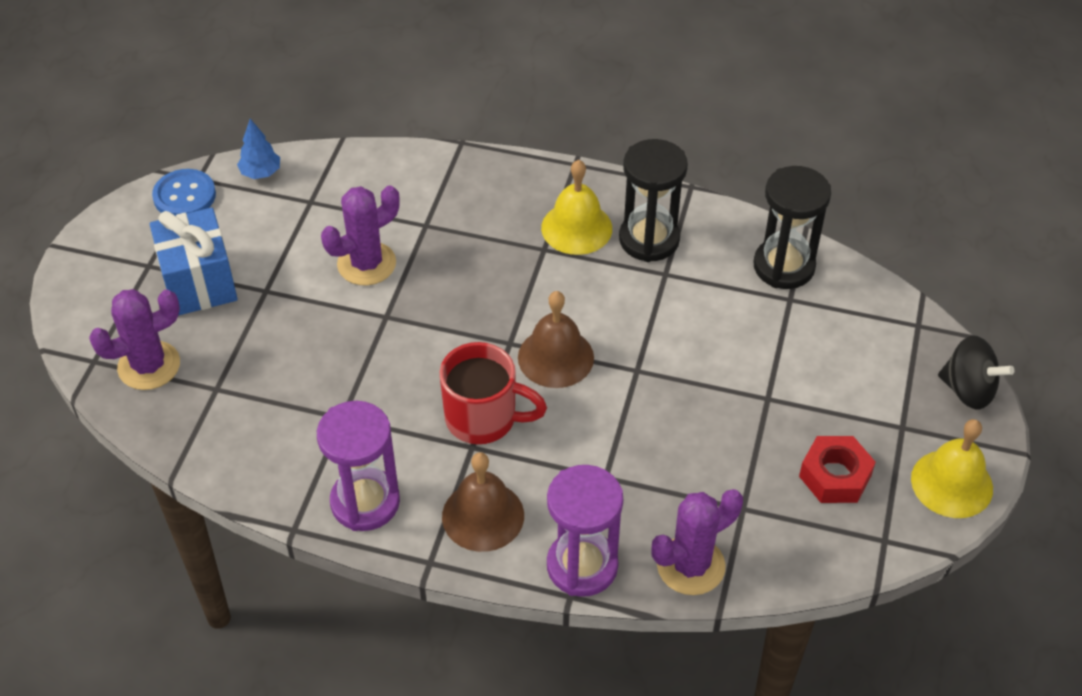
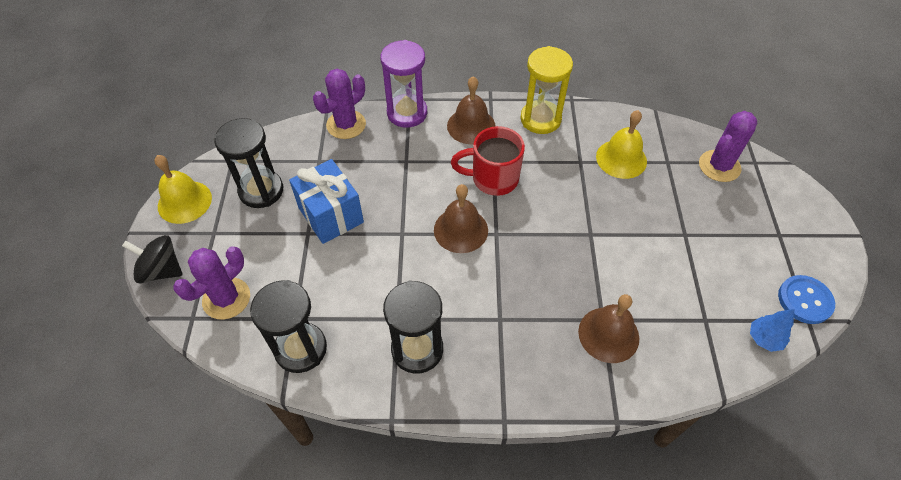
camera: 165 degrees right, 5 degrees up
blue gift [150,208,238,316] -> blue gift moved to [289,159,364,244]
purple hourglass [317,401,400,531] -> yellow hourglass [521,46,573,134]
purple cactus [321,185,400,285] -> purple cactus moved to [173,246,250,320]
yellow bell [541,160,612,255] -> yellow bell moved to [596,110,647,179]
red nut [799,436,876,503] -> black hourglass [214,118,283,208]
none -> brown bell [578,294,639,363]

